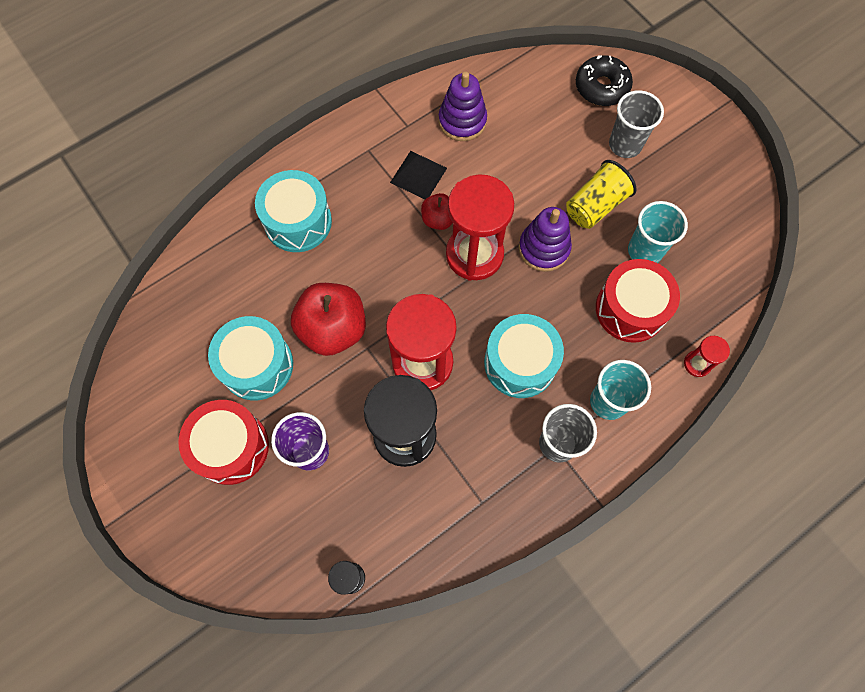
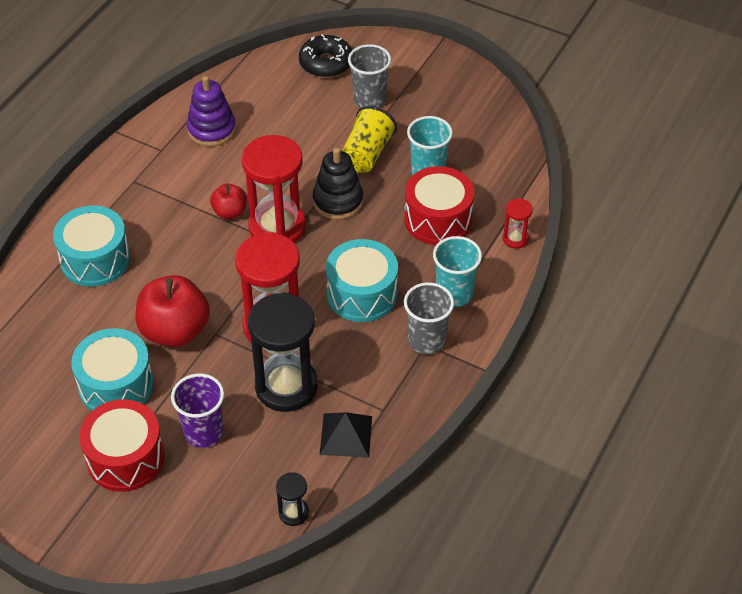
camera: 25 degrees left, 20 degrees down
black pyramid [390,151,447,199] -> black pyramid moved to [320,412,372,458]
purple stacking toy [519,207,572,272] -> black stacking toy [313,148,363,220]

